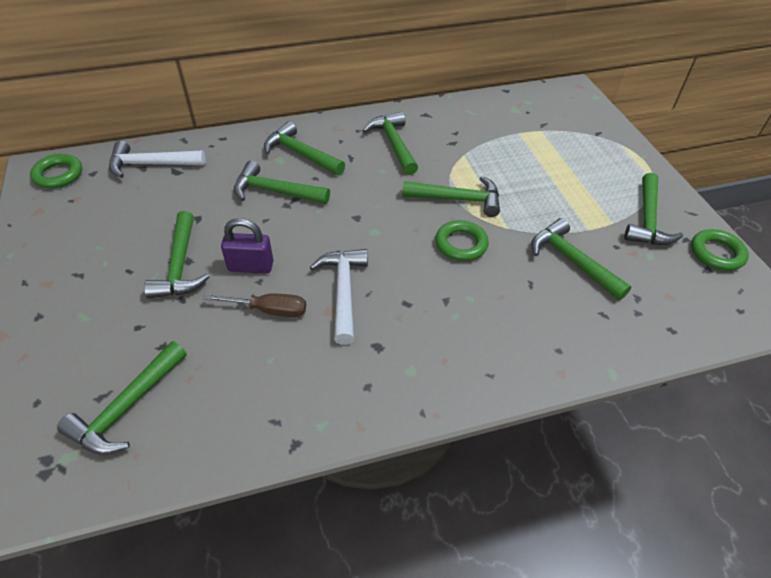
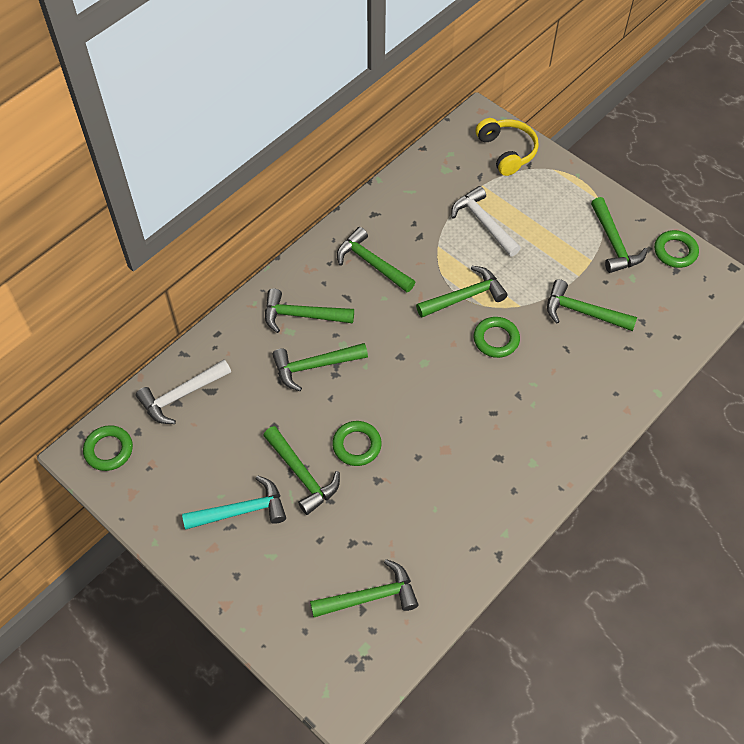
camera: 30 degrees left, 10 degrees up
green hammer [57,341,187,455] -> green hammer turned 105 degrees counterclockwise [310,559,419,617]
brown screwdriver [203,294,306,317] -> none
purple padlock [221,218,274,273] -> green ring [332,421,382,466]
white hammer [310,249,368,345] -> white hammer moved to [451,186,521,257]
none -> turquoise hammer [182,476,286,529]
none -> yellow headphones [475,118,539,176]

